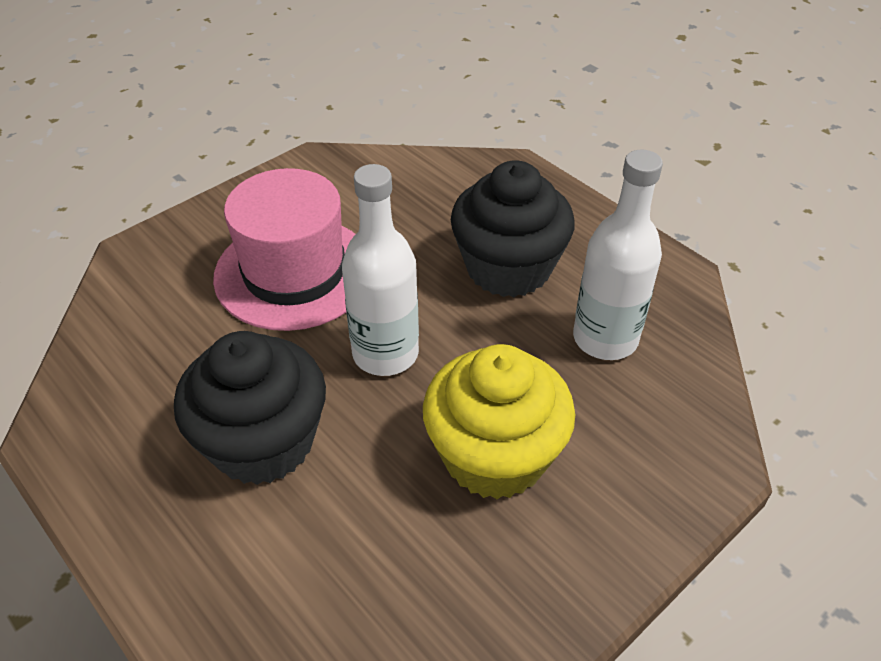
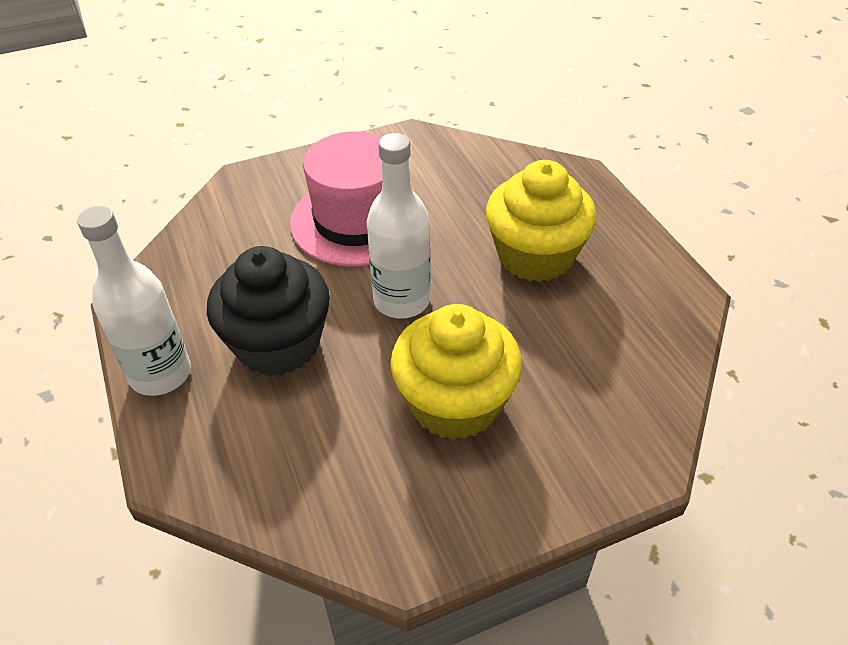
camera: 20 degrees right, 0 degrees up
black cupcake [451,160,575,297] -> yellow cupcake [486,160,597,282]
white bottle [573,149,663,360] -> white bottle moved to [77,206,191,396]

